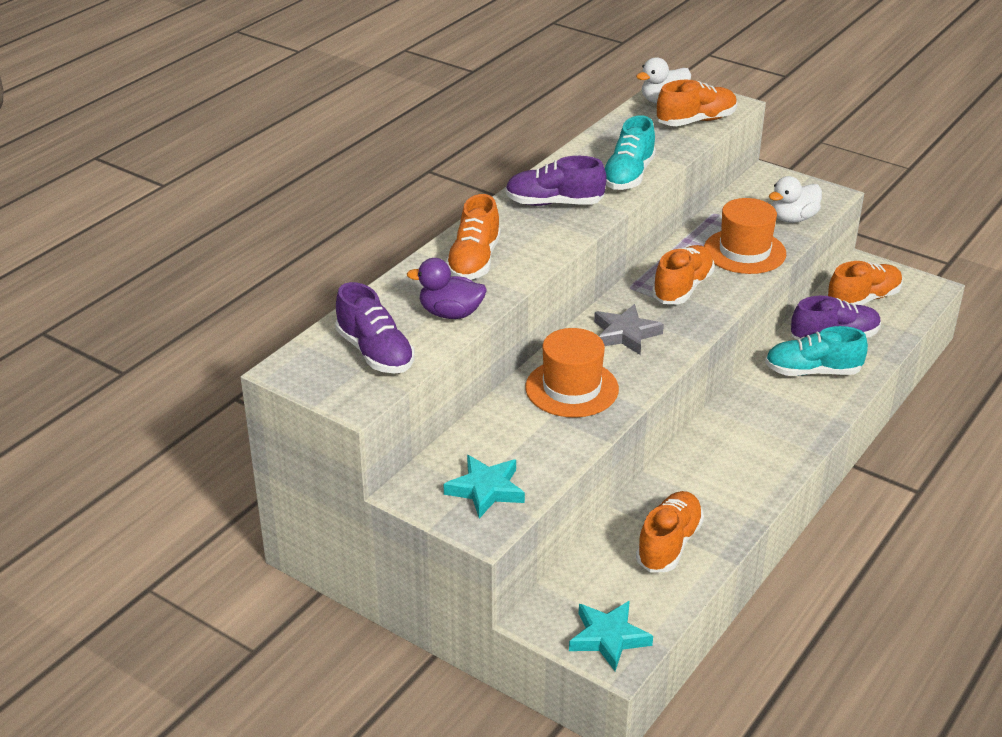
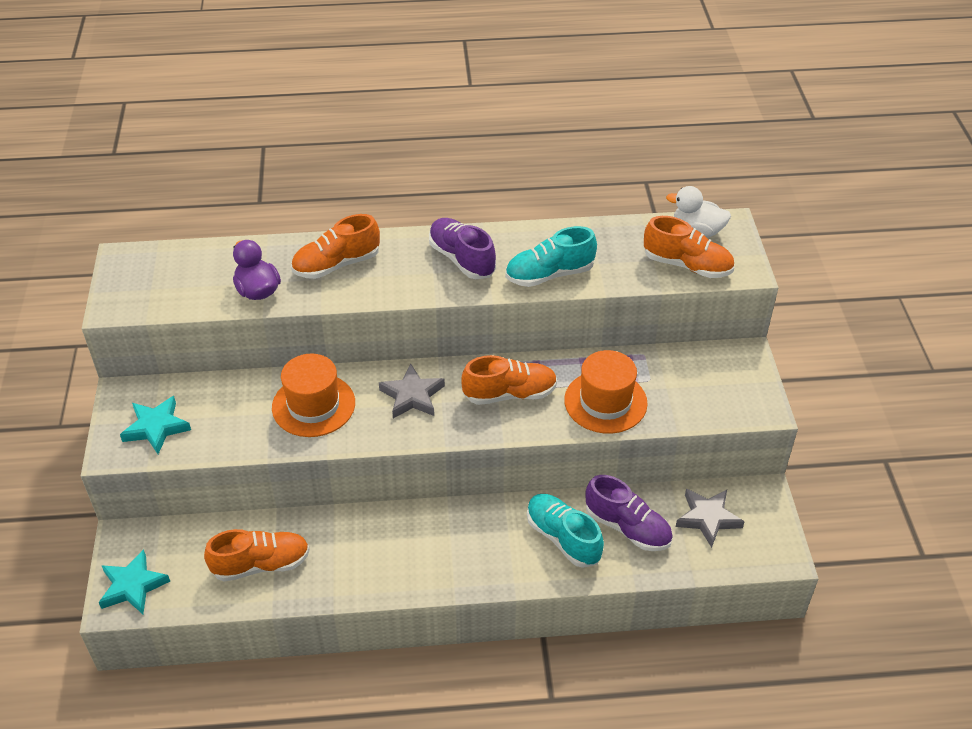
camera: 50 degrees right, 10 degrees up
purple shoe [335,282,415,373] -> none
white duck [769,176,822,223] -> none
orange shoe [827,261,903,305] -> grey star [676,489,745,548]

